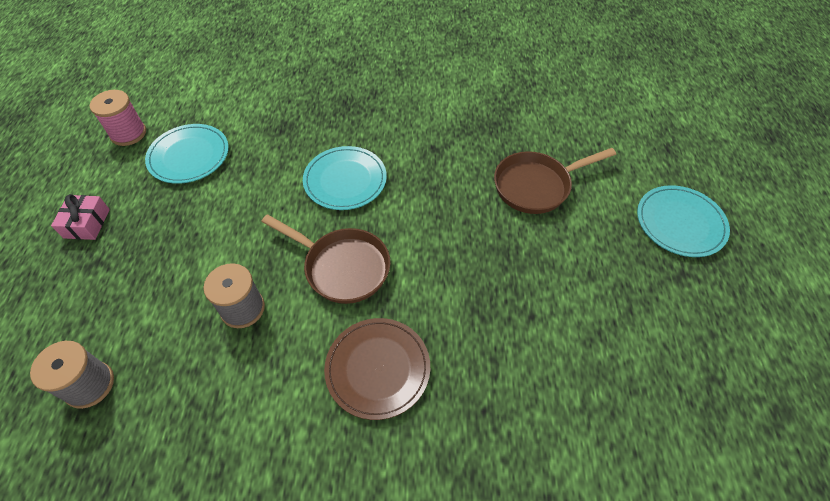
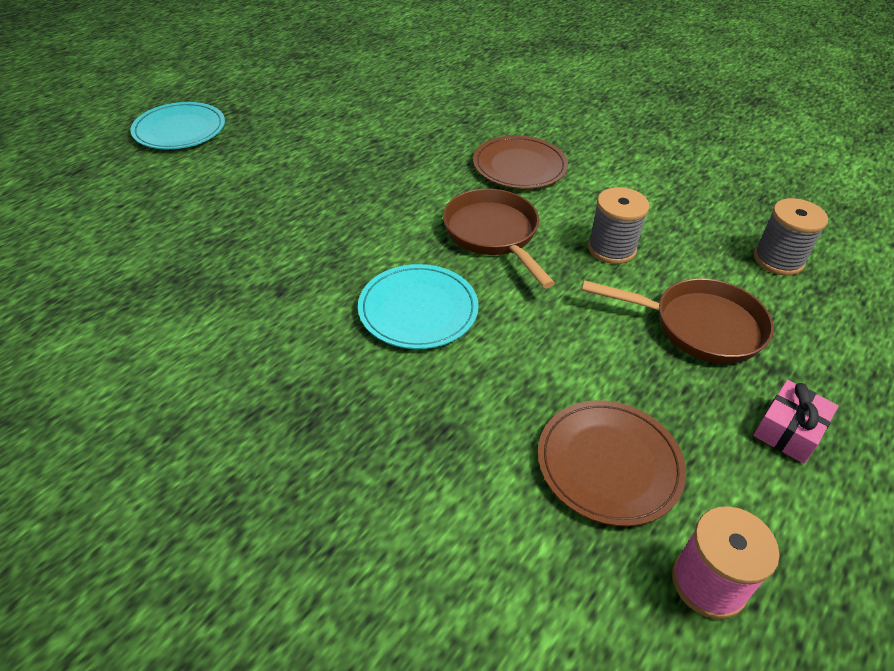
camera: 145 degrees left, 10 degrees down
turquoise plate [145,124,229,184] -> brown plate [538,400,686,526]
brown pan [494,148,616,214] -> brown pan moved to [582,278,774,364]

